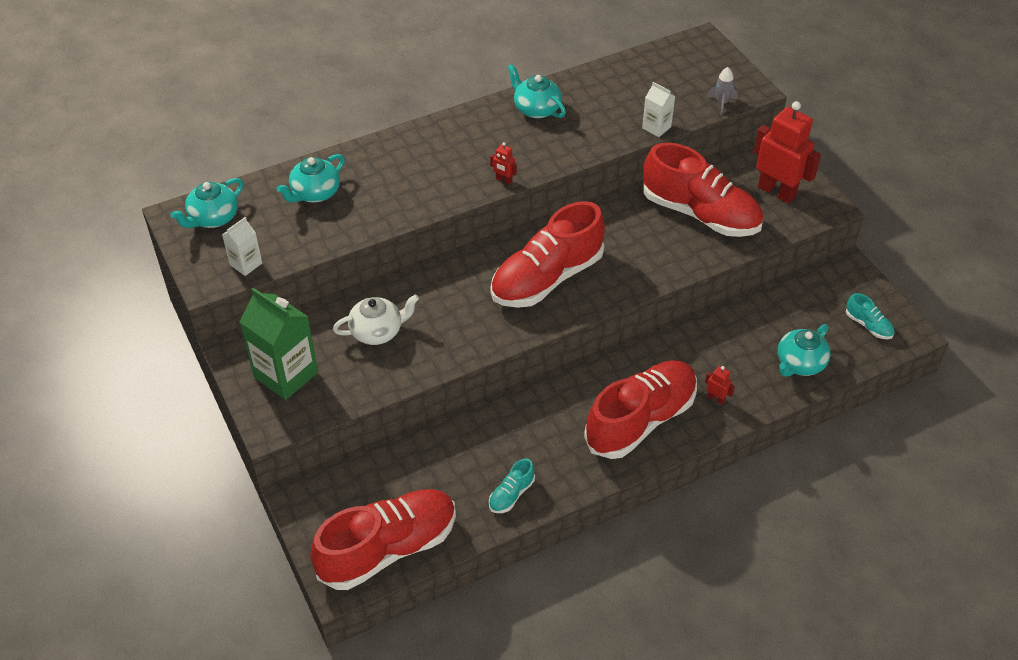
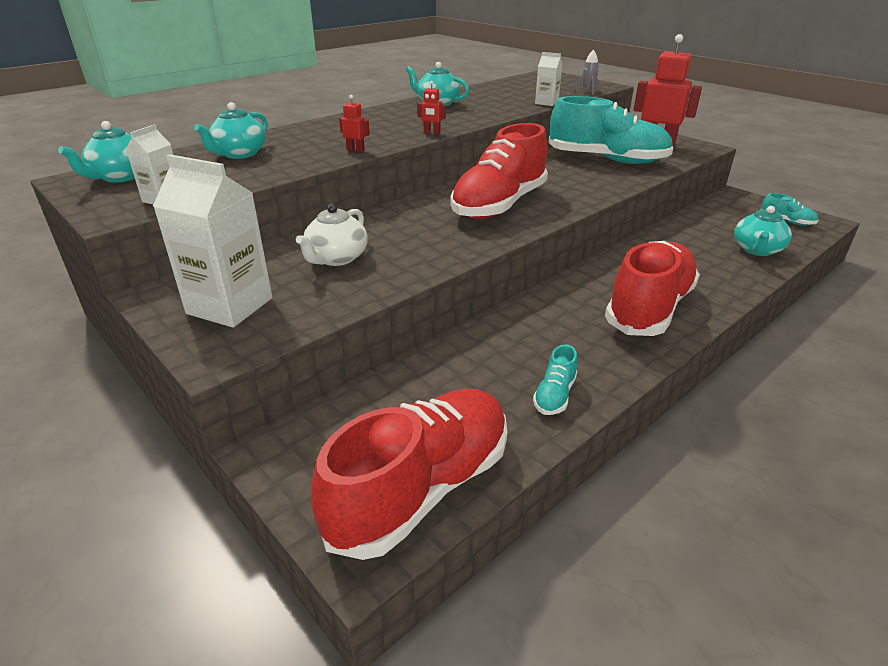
camera: 15 degrees left, 15 degrees down
green carton [240,288,318,400] -> white carton [153,154,272,328]
white teapot [333,294,419,345] -> white teapot turned 150 degrees clockwise [296,204,368,266]
red shoe [643,143,763,237] -> turquoise shoe [549,96,674,164]
red robot [705,366,735,405] -> red robot moved to [339,95,370,152]

